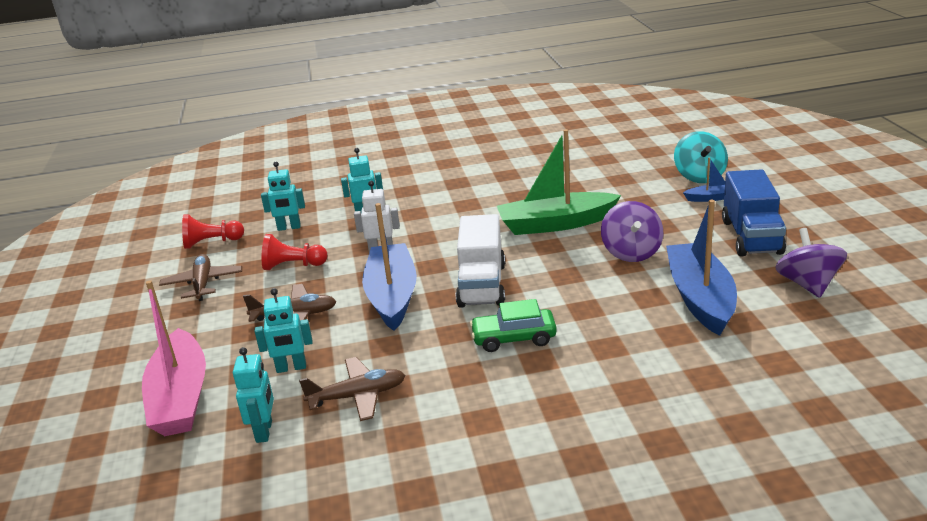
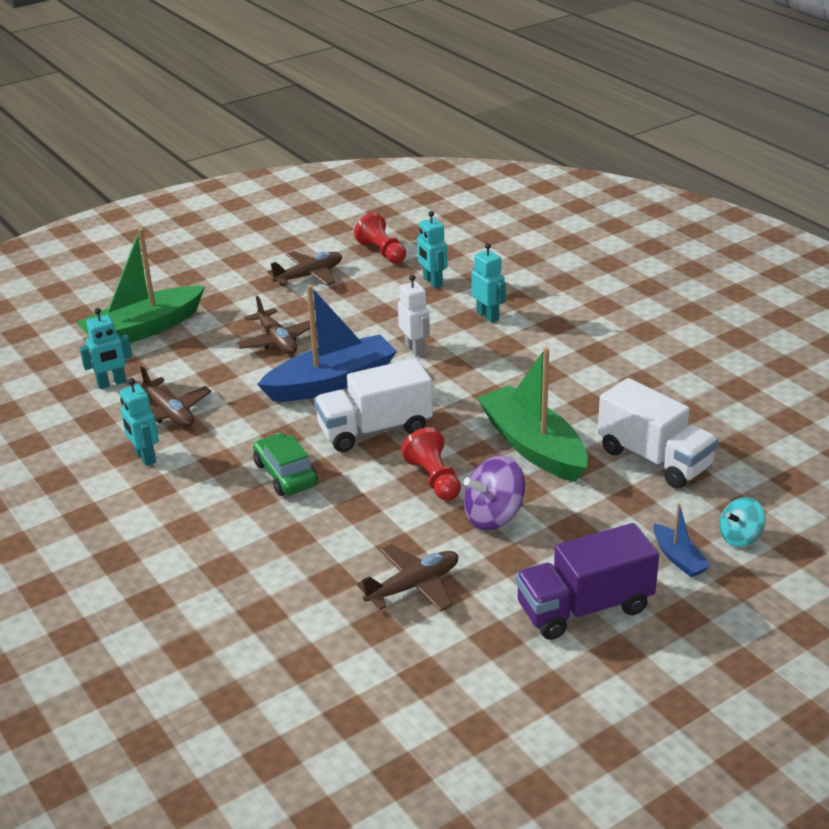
camera: 65 degrees right, 5 degrees up
pink boat [142,280,206,436] -> green boat [76,228,205,343]
turquoise robot [255,288,312,373] -> turquoise robot moved to [120,378,159,466]
red pawn [262,234,327,270] -> red pawn moved to [401,427,461,501]
blue boat [666,200,737,336] -> brown plane [356,544,458,612]
turquoise spinning top [674,131,728,183] -> turquoise spinning top [719,497,765,547], size x0.64
blue truck [722,169,786,257] -> purple truck [515,523,659,640]
purple spinning top [775,228,847,298] -> none
none -> white truck [598,378,719,489]

